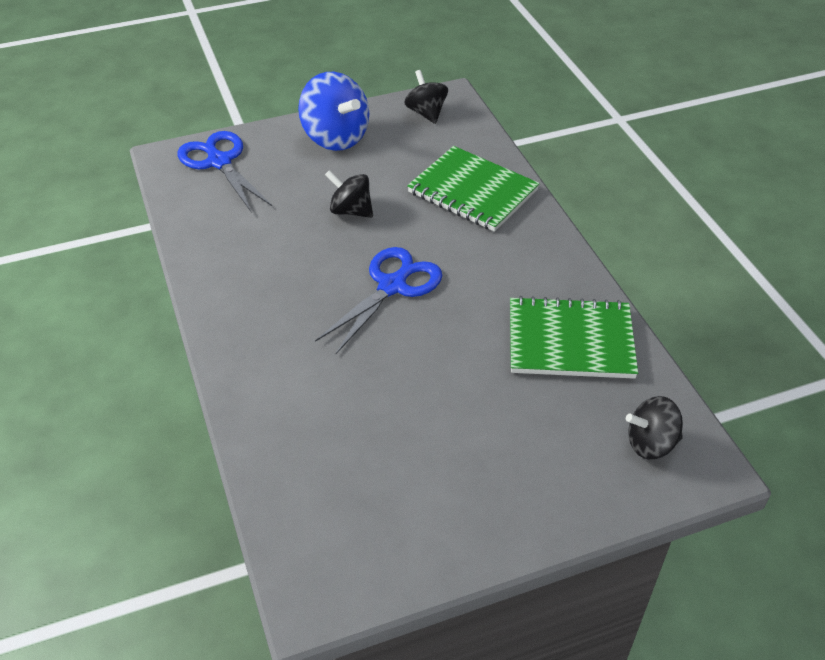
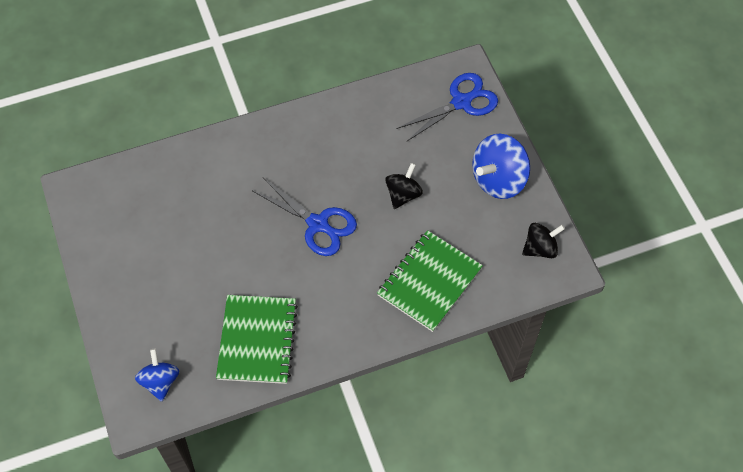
camera: 90 degrees right, 15 degrees up
black spinning top [626,396,683,459] -> blue spinning top [135,349,179,402]

